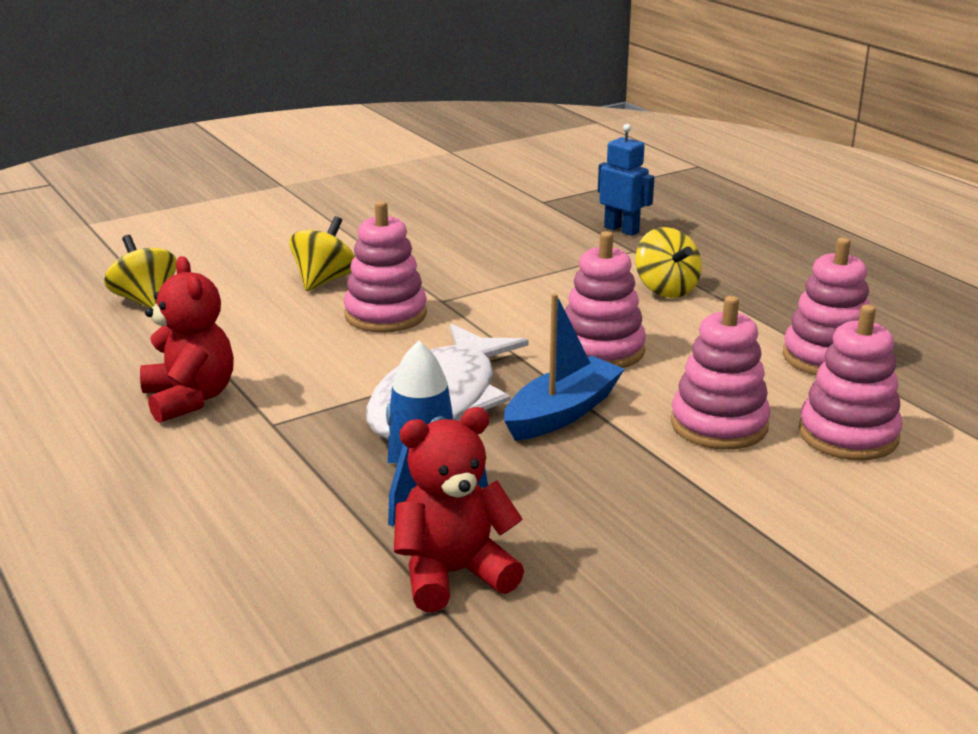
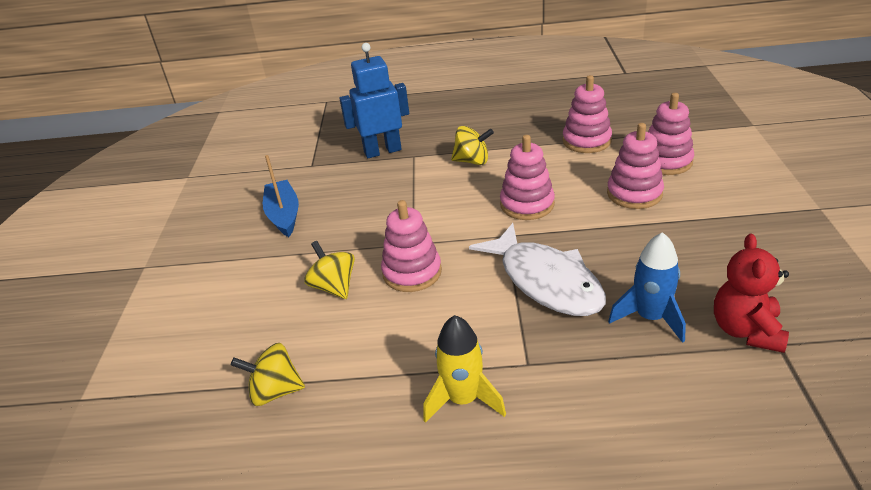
camera: 55 degrees left, 10 degrees up
red teddy bear [140,256,234,423] -> yellow rocket [423,315,506,423]
blue boat [504,293,624,441] -> blue boat moved to [263,155,299,237]
blue robot [598,124,654,236] -> blue robot [339,43,409,158], size x1.58

